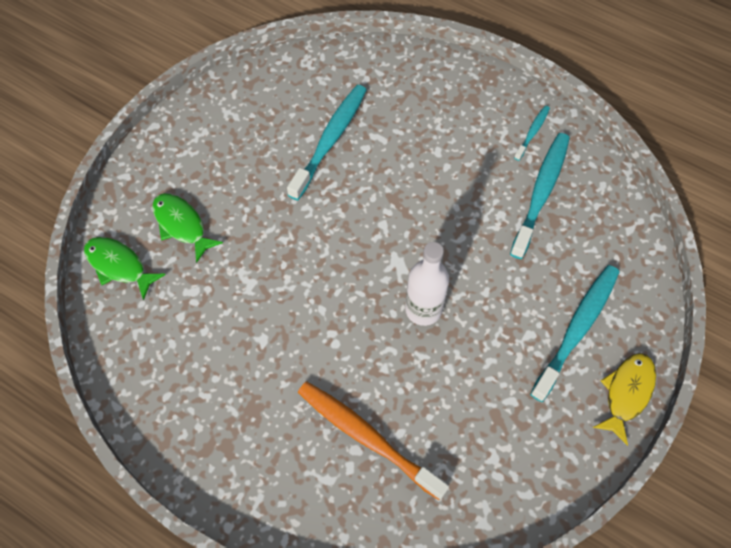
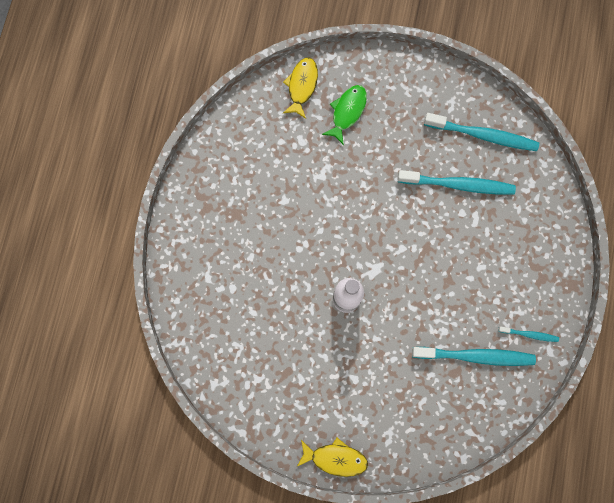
camera: 70 degrees right, 15 degrees up
green fish [84,237,166,300] -> yellow fish [283,58,318,119]
orange toothbrush [298,381,449,500] -> none
turquoise toothbrush [530,265,619,402] -> turquoise toothbrush moved to [424,113,539,151]

